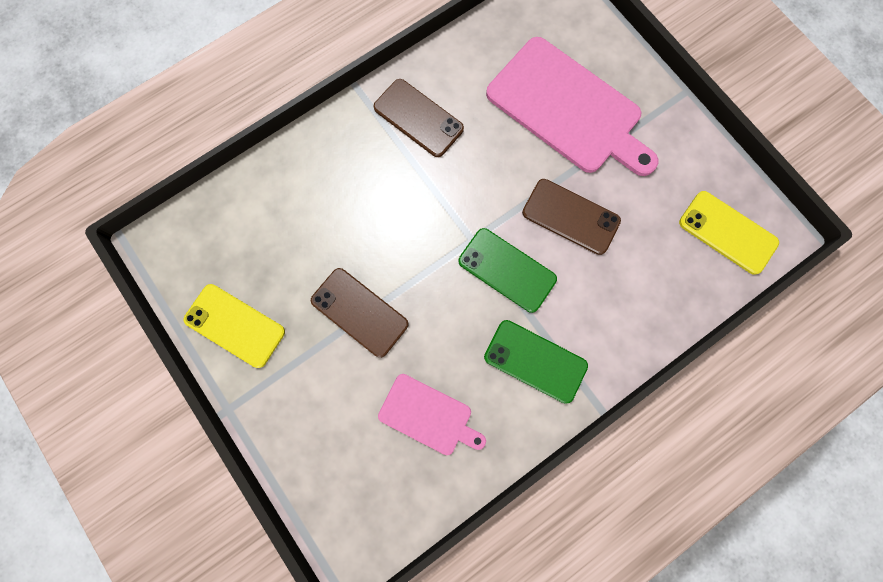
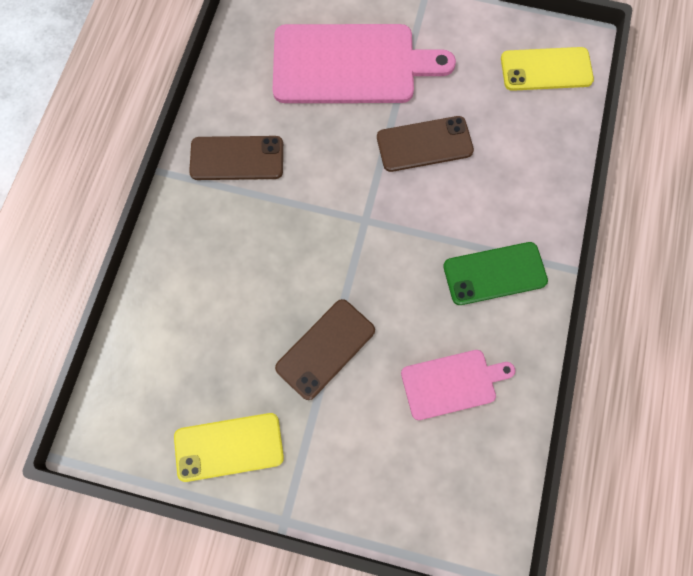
camera: 40 degrees left, 5 degrees down
brown phone [311,268,409,358] -> brown phone turned 45 degrees counterclockwise [275,299,375,400]
green phone [459,228,557,313] -> none

